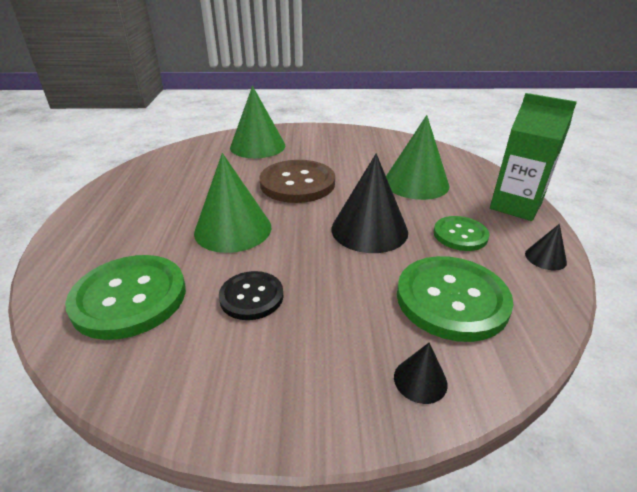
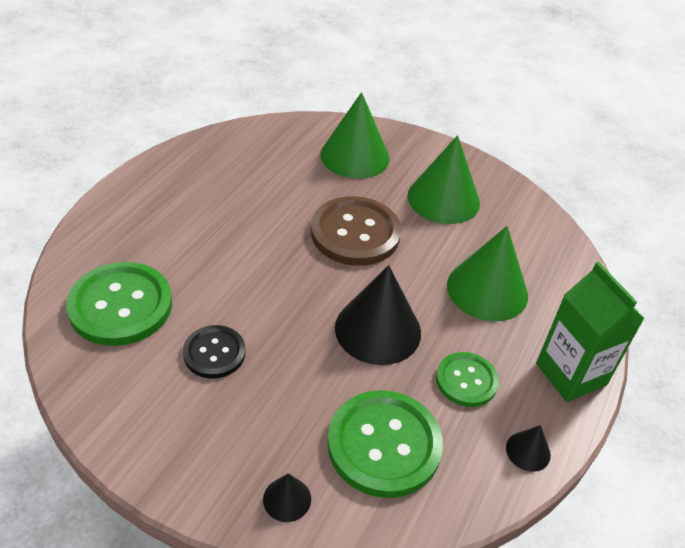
camera: 25 degrees right, 10 degrees up
green cone [194,153,271,253] -> green cone moved to [407,135,480,224]

